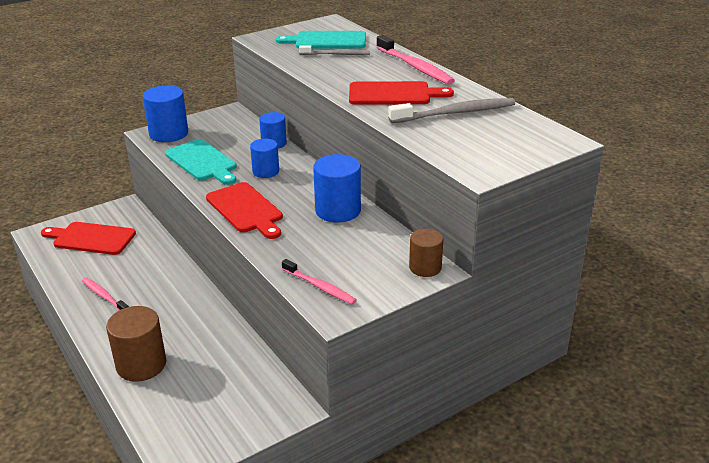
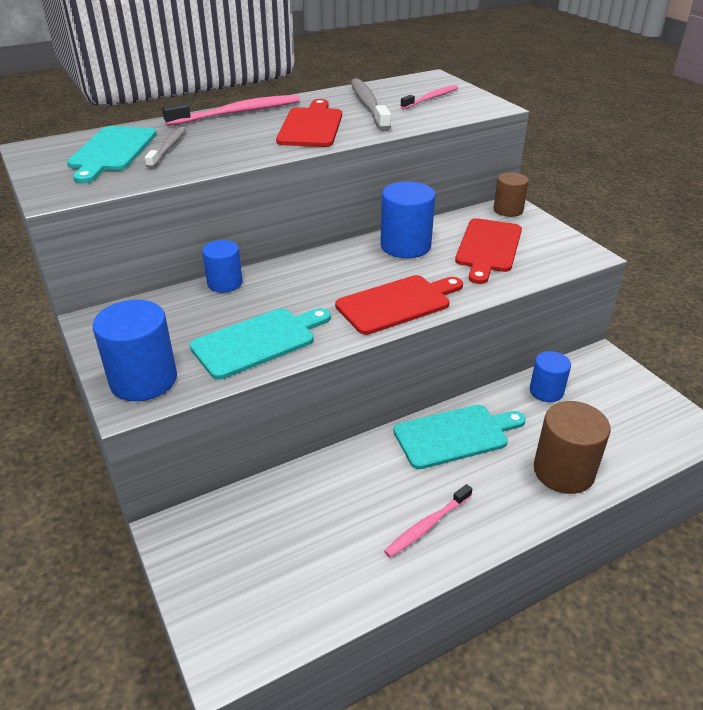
camera: 85 degrees left, 5 degrees up
red cutting board [41,222,136,255] -> red cutting board moved to [455,218,522,284]
blue cylinder [250,139,279,178] -> blue cylinder moved to [530,351,571,402]
pink toothbrush [282,259,357,304] -> pink toothbrush moved to [400,85,458,109]
none -> turquoise cutting board [393,405,526,469]

